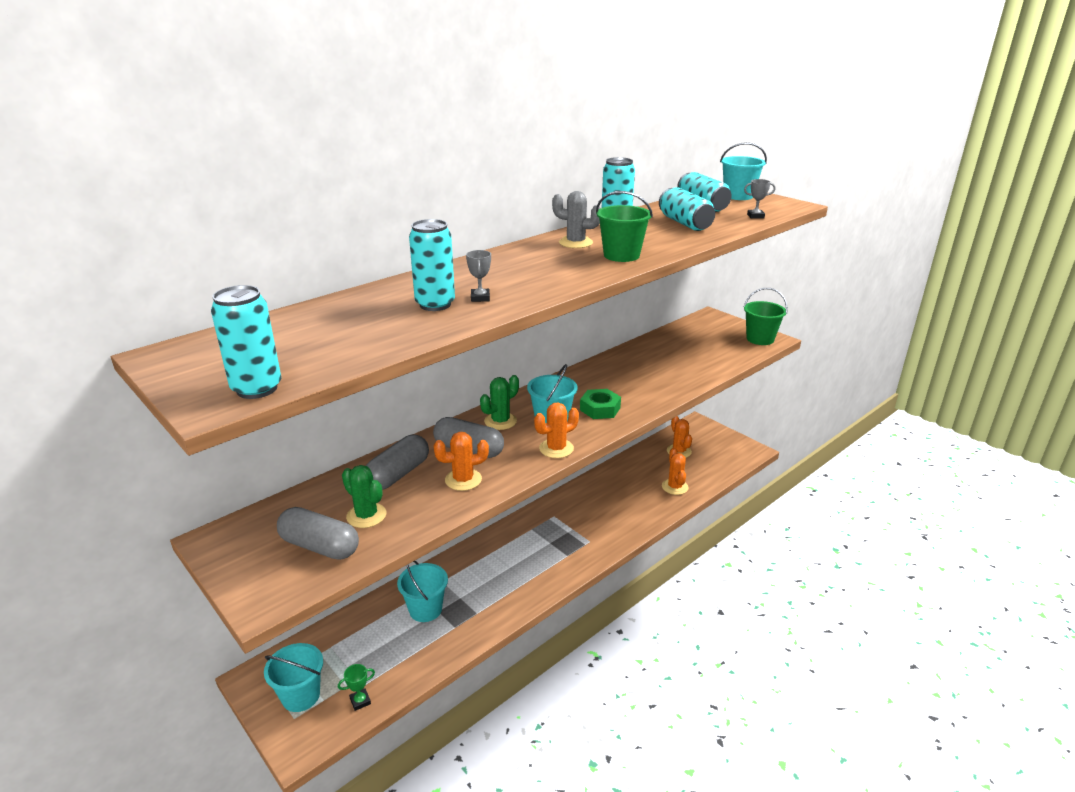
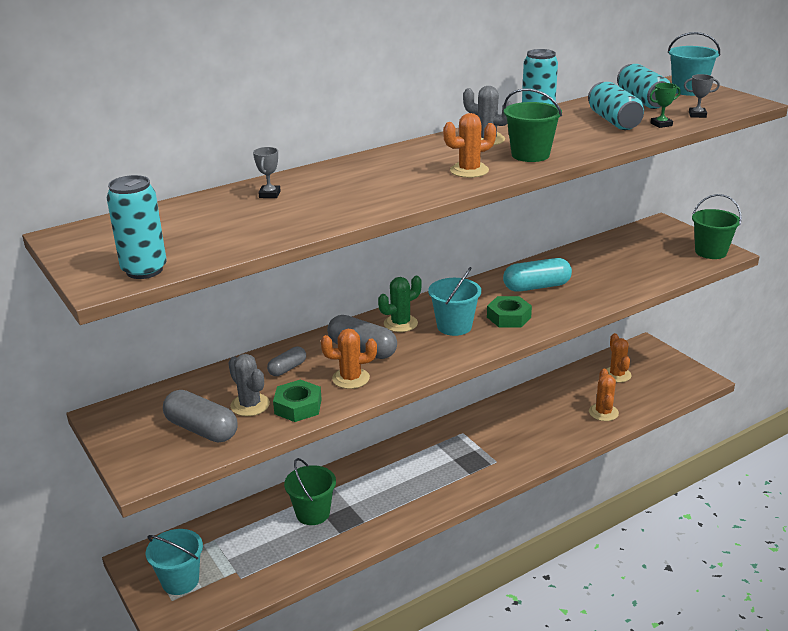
camera: 10 degrees right, 0 degrees up
green trophy [338,664,375,711] -> green trophy moved to [650,83,681,128]
green cactus [342,465,386,528] -> grey cactus [228,354,270,416]
grey capsule [366,434,429,490] -> grey capsule [267,347,306,376], size x0.57
turquoise bucket [397,561,448,622] -> green bucket [284,458,336,525]
turquoise can [409,219,455,311] -> none
grey trophy [466,250,491,302] -> grey trophy moved to [253,147,281,198]
orange cactus [534,403,579,458] -> orange cactus moved to [443,113,496,178]
none -> green nut [273,379,322,422]
none -> turquoise capsule [503,258,572,292]

